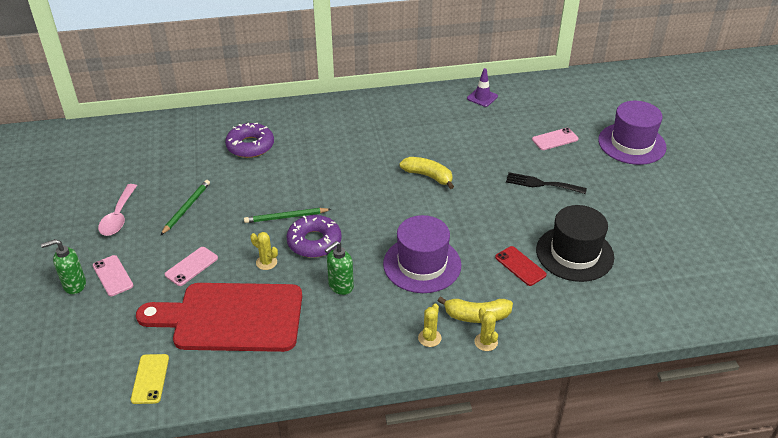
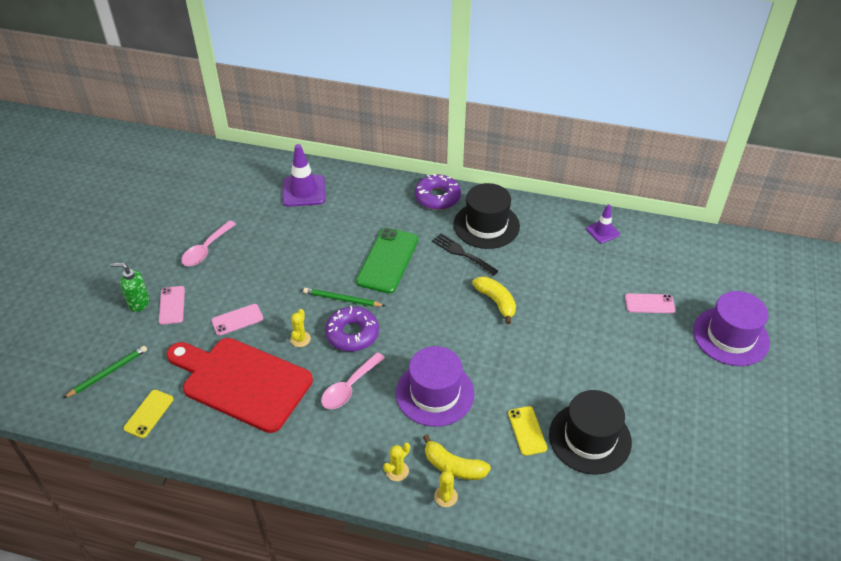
camera: 25 degrees right, 5 degrees up
green pencil [161,180,210,235] -> green pencil moved to [64,346,147,398]
purple donut [225,123,274,158] -> purple donut moved to [415,174,461,210]
yellow cactus [250,232,278,270] -> yellow cactus turned 45 degrees clockwise [290,309,311,347]
green soap dispenser [325,241,354,295] -> pink spoon [321,352,385,409]
red phone [495,246,547,286] -> yellow phone [508,406,547,456]
black fork [506,172,587,194] -> black fork moved to [432,233,498,276]
none -> purple traffic cone [283,144,325,207]
none -> green phone [356,228,418,294]
none -> black hat [454,183,520,249]

